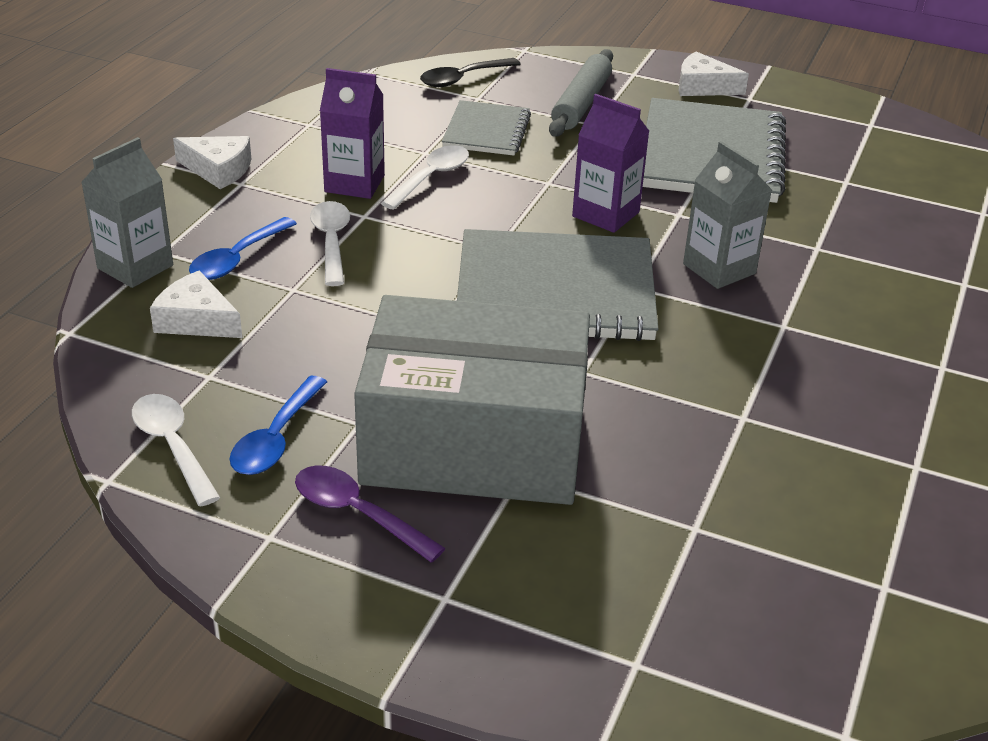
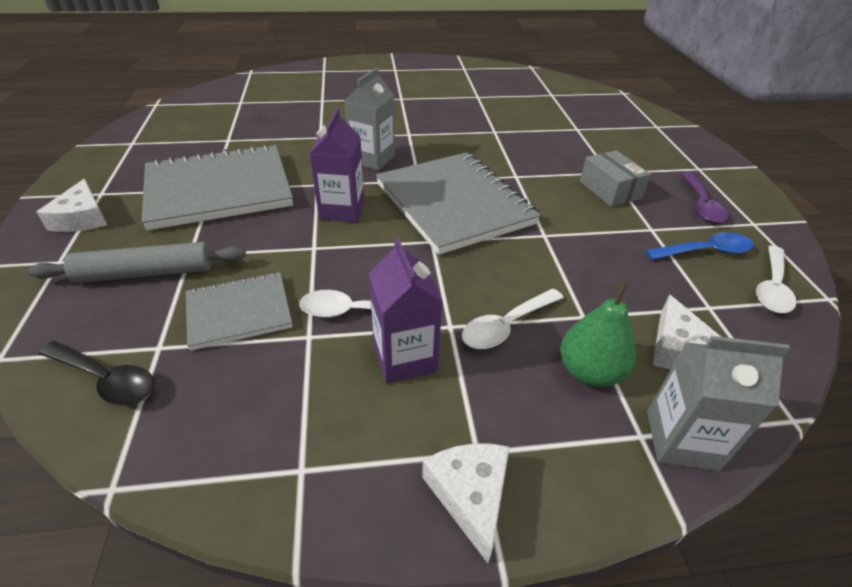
camera: 120 degrees left, 5 degrees up
blue spoon [189,217,297,280] -> green pear [561,282,636,387]
grey box [354,295,590,505] -> grey box [580,150,651,207], size x0.42

